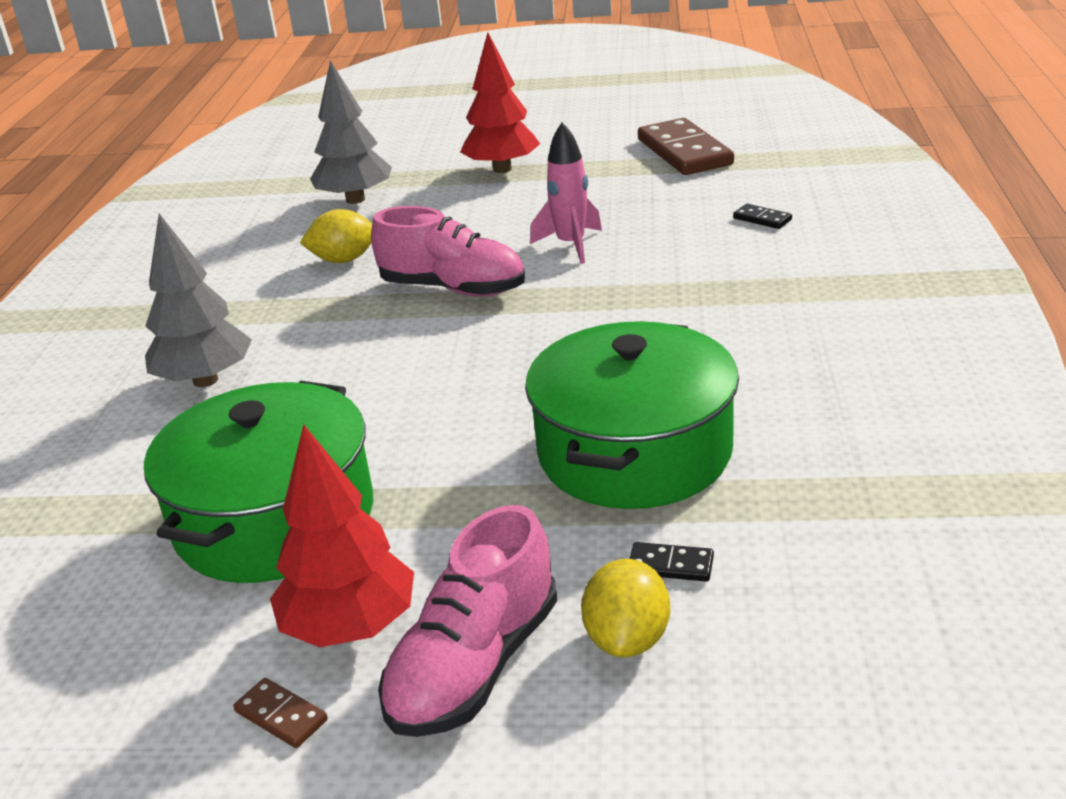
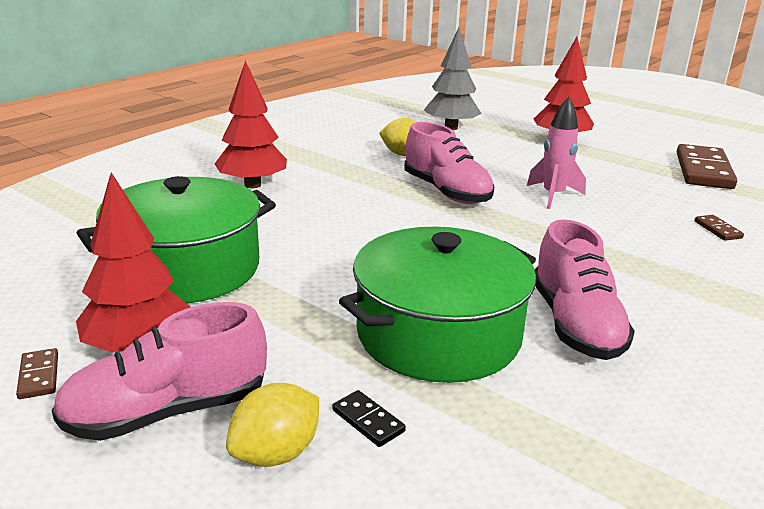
camera: 30 degrees right, 5 degrees down
grey tree [145,214,252,387] -> red tree [215,61,287,188]
black domino [733,204,792,229] -> brown domino [694,215,744,241]
none -> pink shoe [534,219,635,360]

